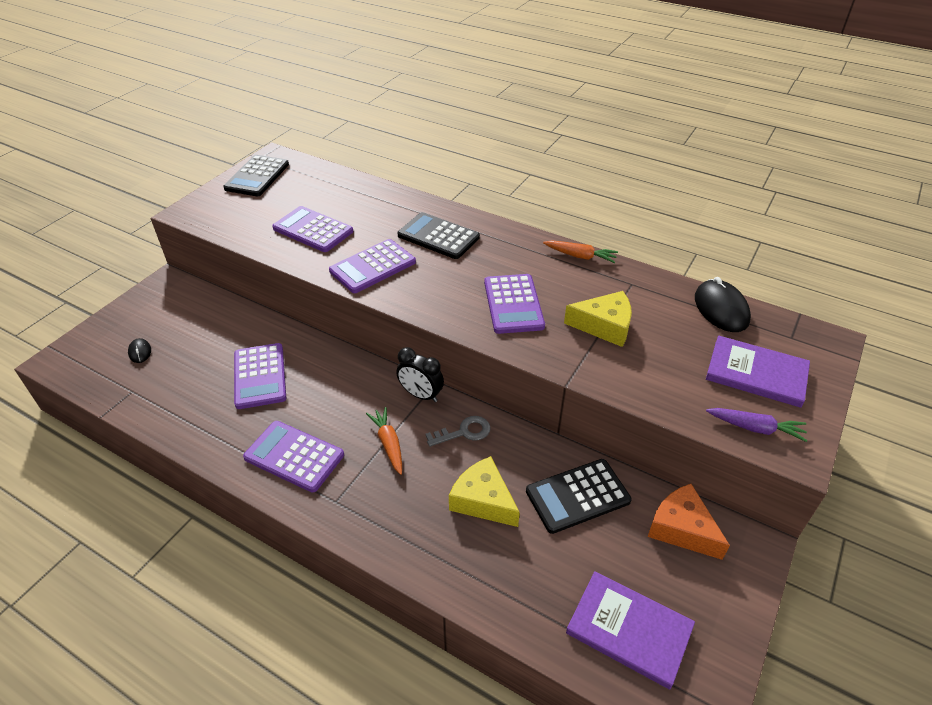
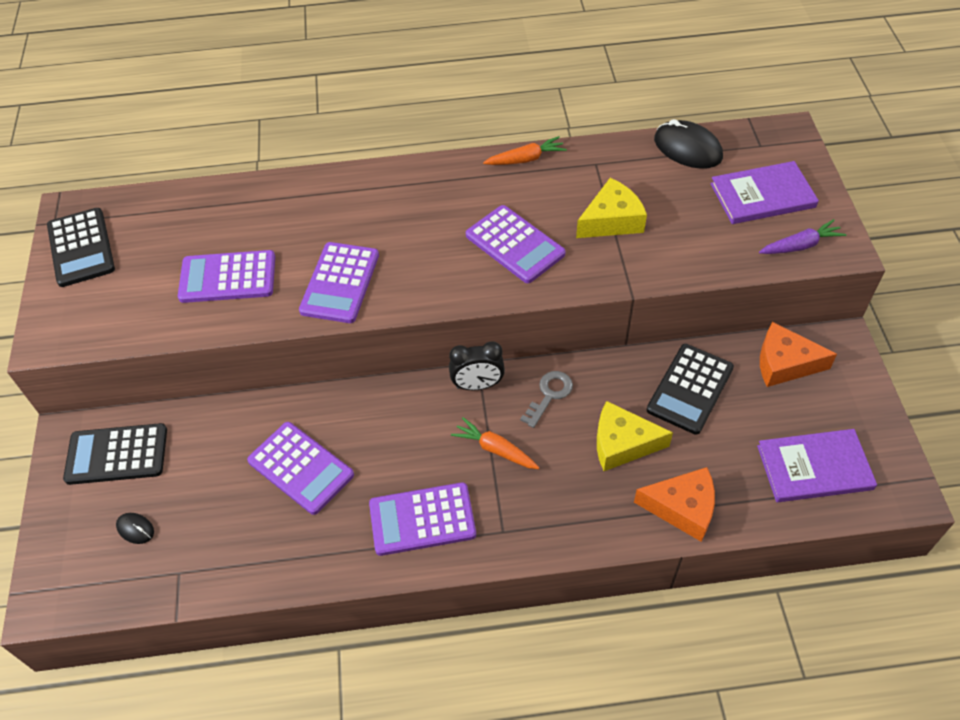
camera: 35 degrees left, 10 degrees up
black calculator [397,212,480,259] -> black calculator moved to [63,423,167,485]
none -> orange cheese [634,467,715,542]

